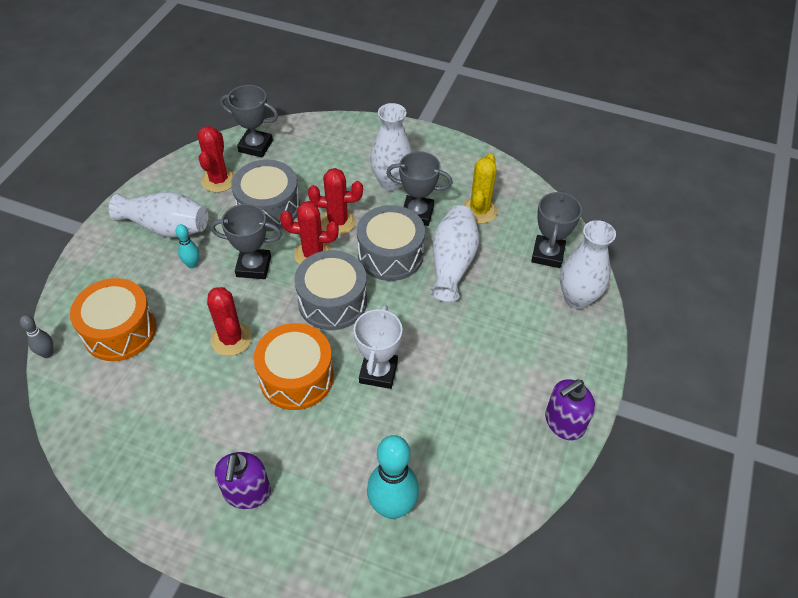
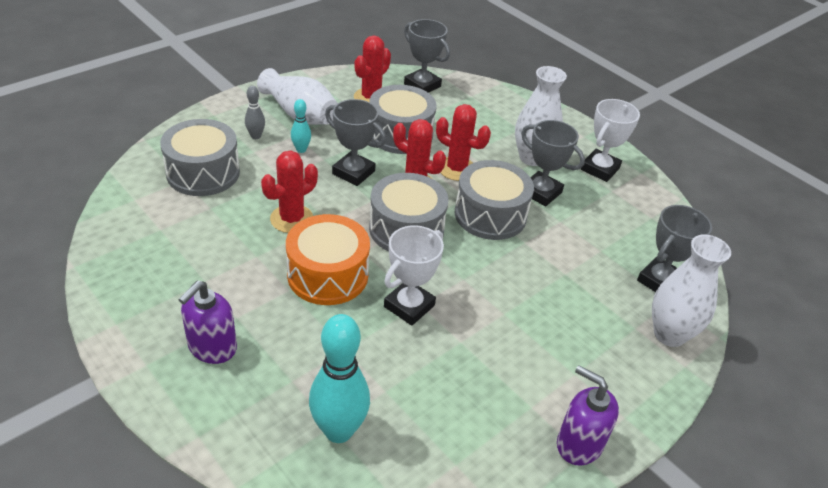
camera: 25 degrees right, 10 degrees down
grey bowling pin [20,315,53,358] -> grey bowling pin moved to [245,86,265,139]
orange drum [70,278,156,361] -> grey drum [160,119,240,196]
red cactus [207,287,252,356] -> red cactus turned 45 degrees clockwise [261,151,318,233]
white vase [430,205,479,302] -> none
yellow cactus [462,153,498,224] -> none
purple soap dispenser [545,379,595,440] -> purple soap dispenser turned 45 degrees clockwise [557,365,619,466]
none -> white trophy [581,99,640,182]

